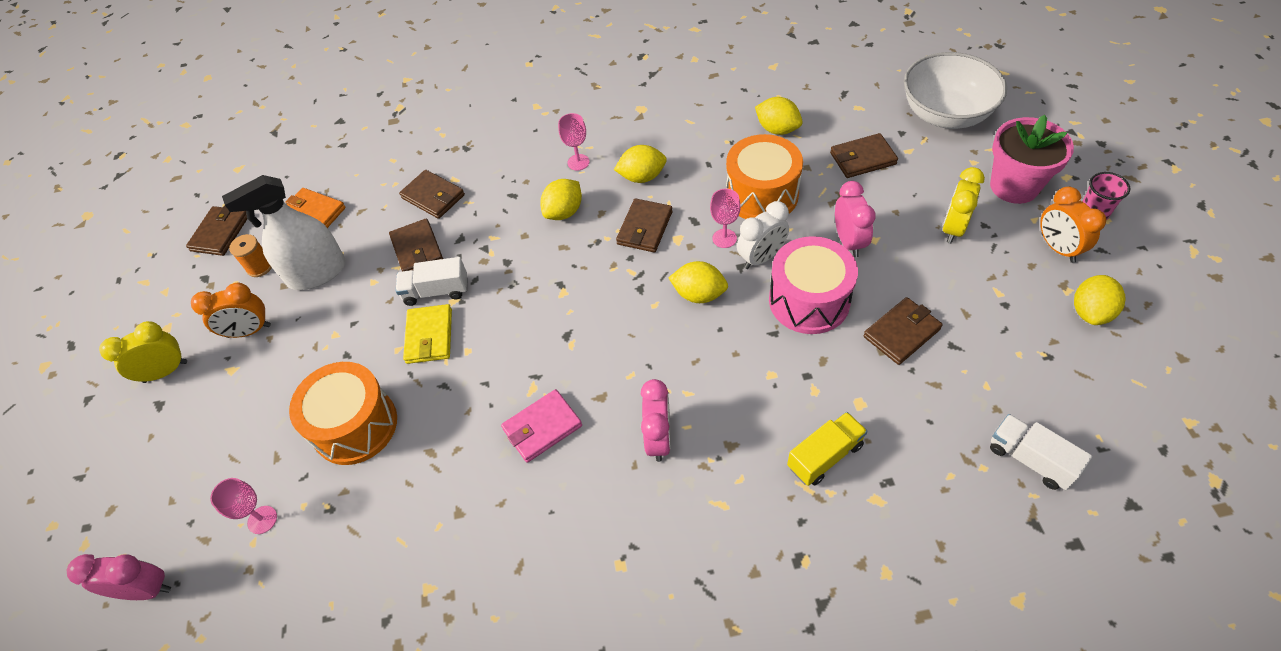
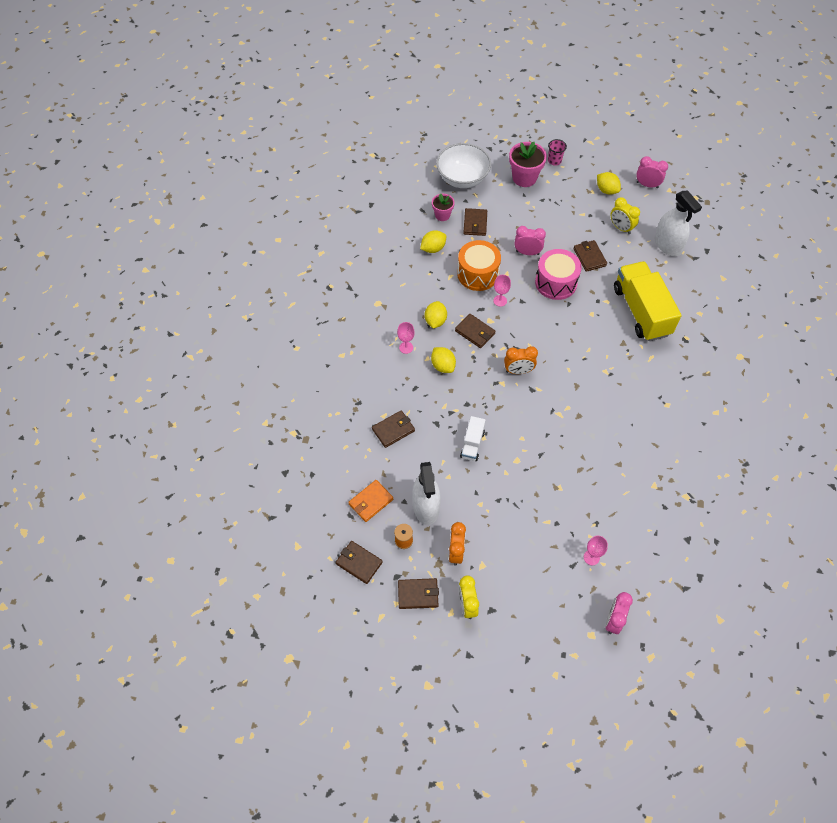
camera: 75 degrees left, 5 degrees up
orange drum [289,362,397,465] -> none
brown wallet [389,219,443,271] -> brown wallet moved to [398,578,439,609]
yellow wallet [403,304,452,364] -> none
pink wallet [501,389,582,463] -> none
pink clock [641,379,671,462] -> pink clock moved to [636,156,668,188]
yellow lemon [668,261,728,303] -> none
white clock [737,201,789,269] -> none
yellow truck [787,412,868,486] -> yellow truck [614,261,682,341], size x2.11
yellow clock [942,167,985,243] -> yellow clock moved to [611,197,640,234]
white truck [990,414,1092,490] -> white spray bottle [654,190,702,256]
orange clock [1040,186,1106,263] -> orange clock moved to [504,346,538,374]
none -> pink flower pot [432,194,455,221]

